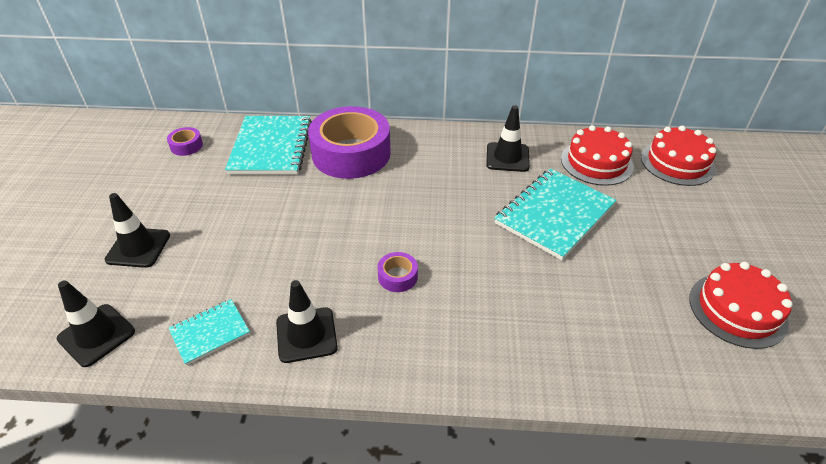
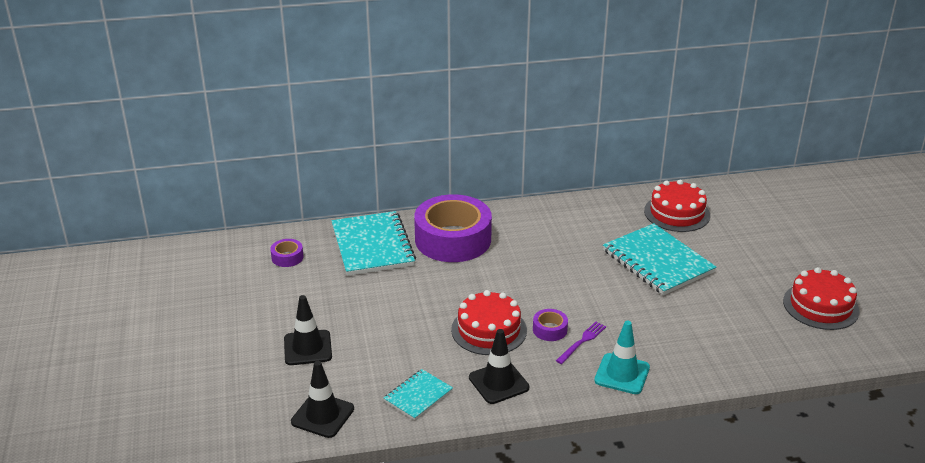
camera: 15 degrees left, 10 degrees down
black traffic cone [486,105,530,172] -> none
turquoise notebook [494,168,617,260] -> turquoise notebook turned 60 degrees counterclockwise [603,223,717,295]
red cake [641,126,717,186] -> red cake moved to [451,290,527,355]
none -> purple fork [556,322,606,364]
none -> turquoise traffic cone [594,321,650,394]

